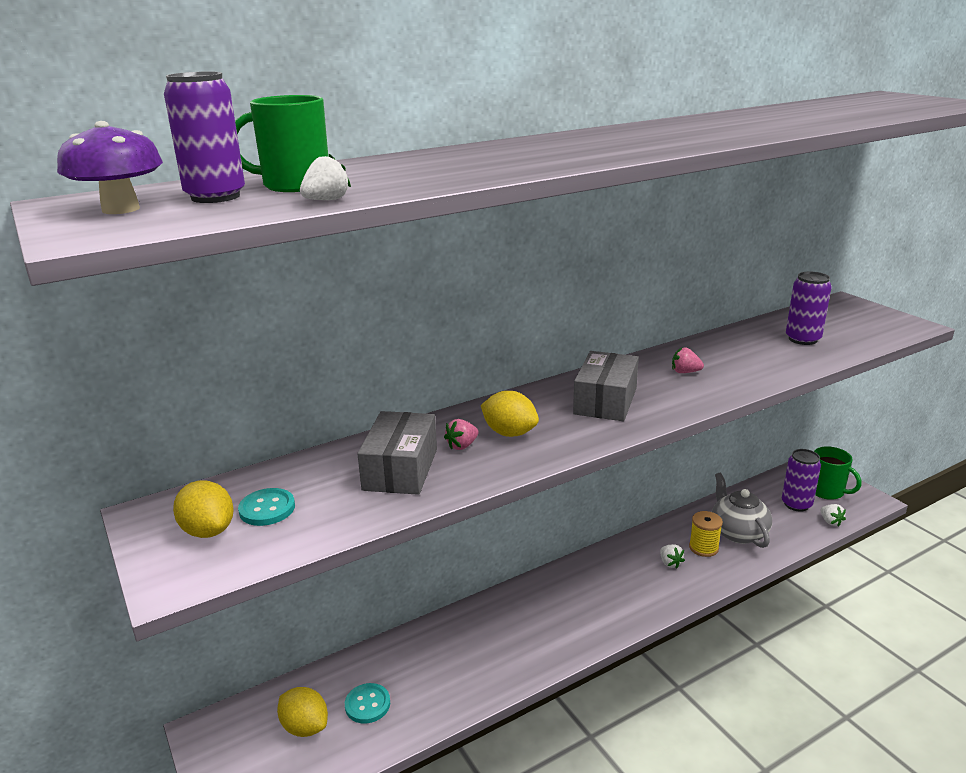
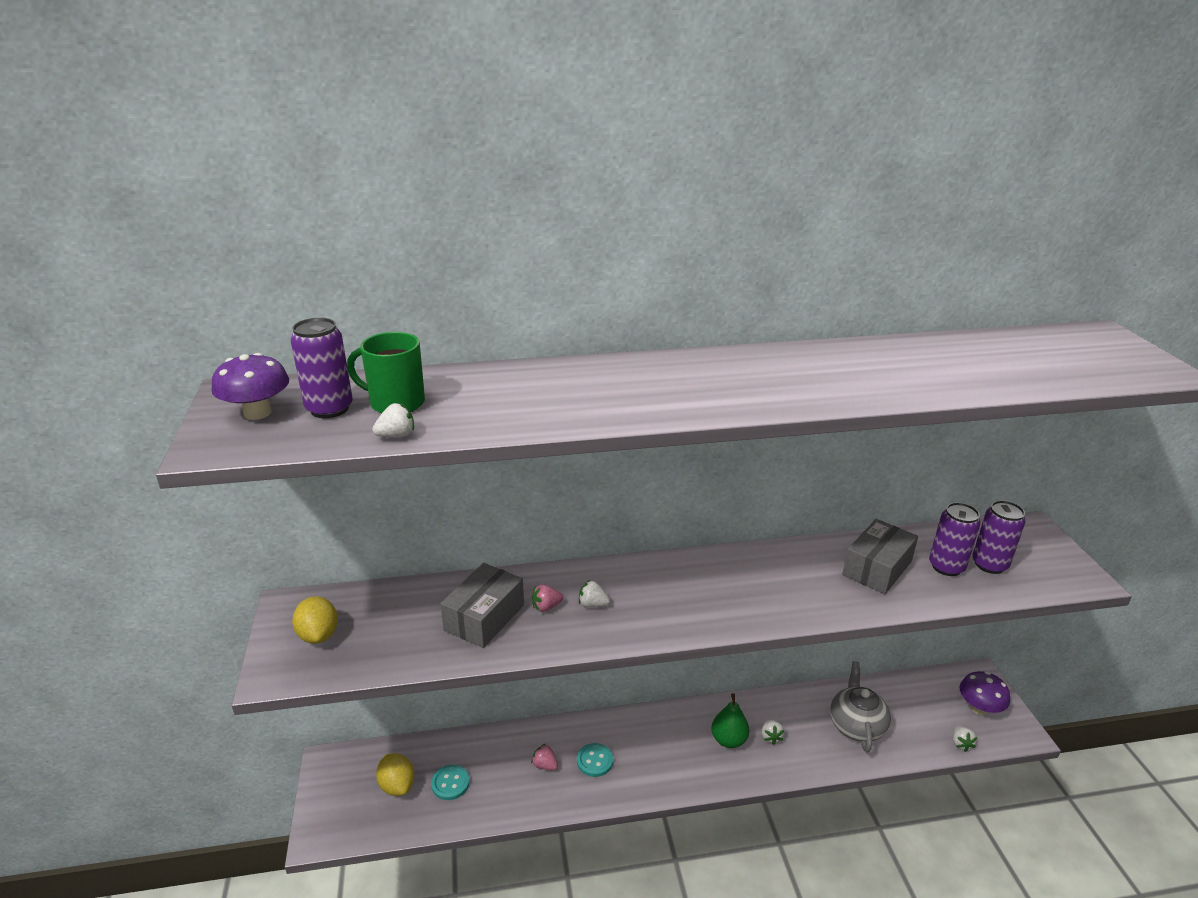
camera: 20 degrees right, 5 degrees up
turquoise button [238,488,295,526] -> turquoise button moved to [577,743,613,777]
yellow lemon [481,391,539,437] -> white strawberry [579,580,610,608]
grey box [573,351,639,421] -> grey box moved to [842,519,918,594]
pink strawberry [672,348,704,373] -> pink strawberry moved to [531,744,558,771]
yellow spool [689,511,723,557] -> none
purple can [782,449,821,512] -> purple can moved to [972,500,1026,574]
green mug [814,447,862,500] -> purple mushroom [960,671,1010,715]
none -> green pear [711,693,750,748]

